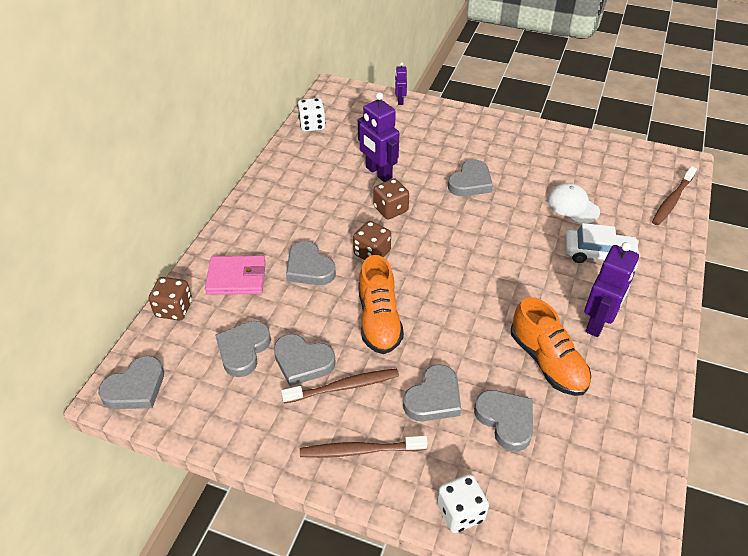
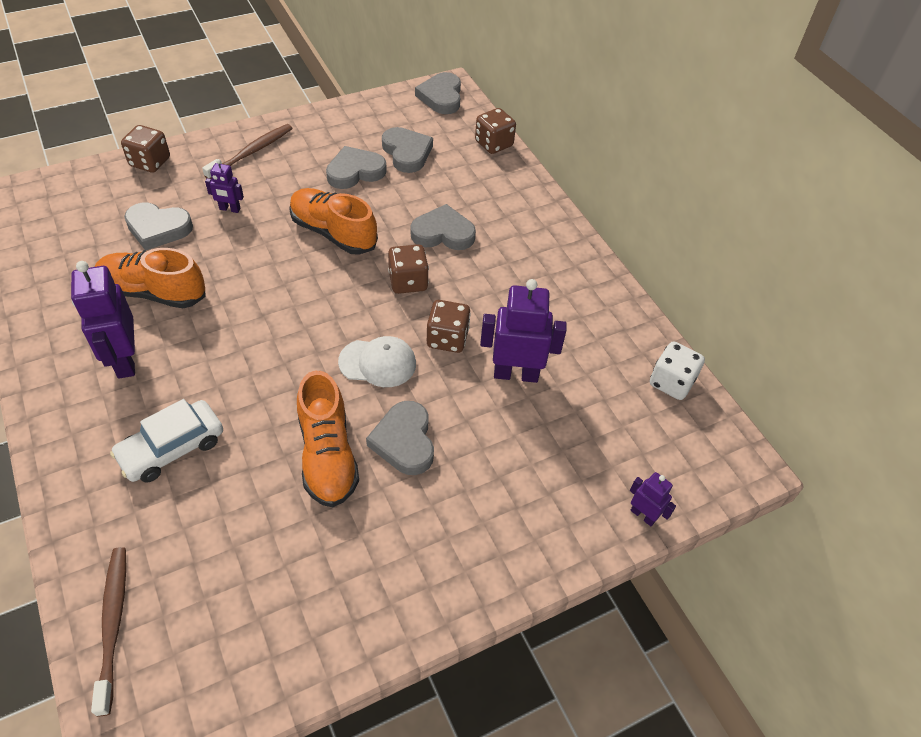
camera: 130 degrees right, 5 degrees up
pink wallet [205,256,266,295] -> none
brown toothbrush [281,368,399,404] -> none
grey heart [403,364,461,421] -> purple robot [205,159,244,213]
white dice [437,474,489,533] -> brown dice [121,125,170,172]
white cap [547,183,600,224] -> white cap moved to [338,336,416,387]
none -> orange shoe [297,371,359,507]

